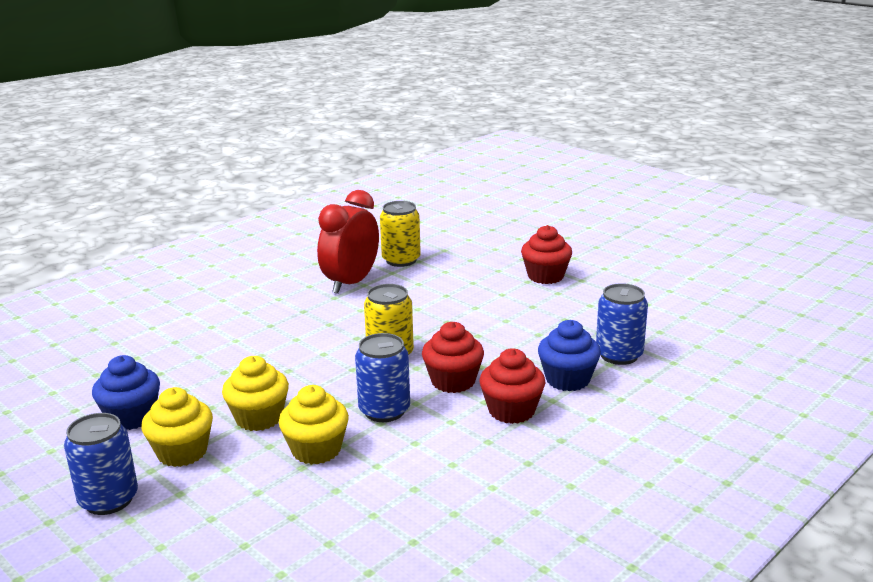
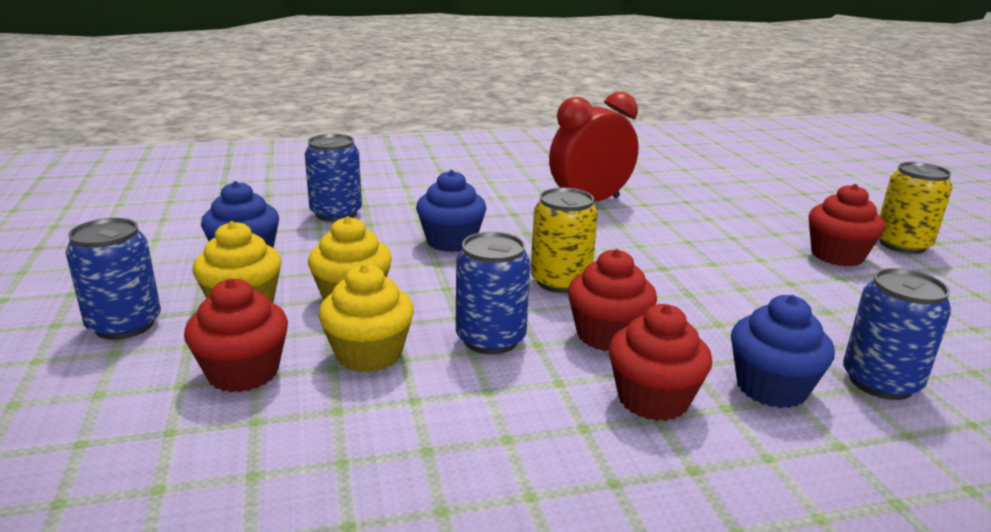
camera: 30 degrees right, 0 degrees up
yellow can [380,201,421,267] -> yellow can moved to [880,162,953,254]
none -> red cupcake [184,279,288,393]
none -> blue can [305,134,362,222]
none -> blue cupcake [416,170,487,252]

